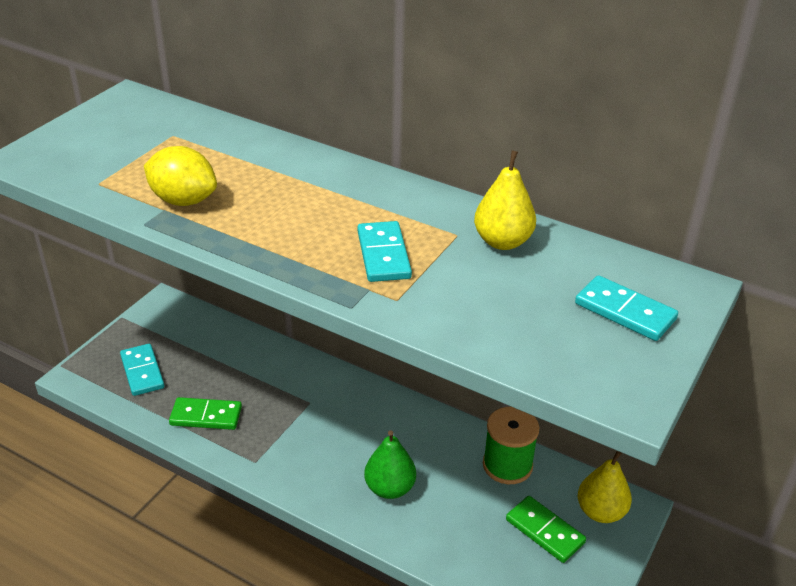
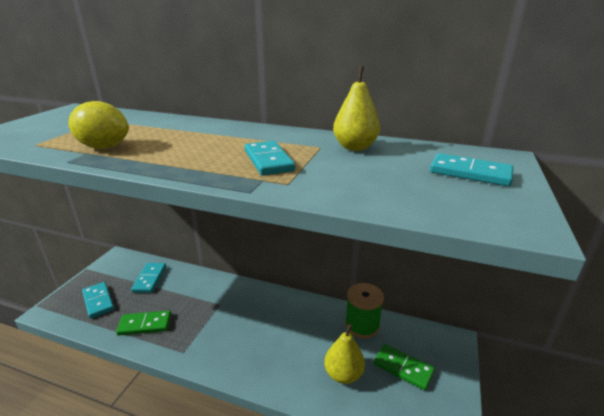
camera: 10 degrees left, 10 degrees down
green pear [364,430,416,499] -> none
yellow pear [578,451,632,523] -> yellow pear moved to [324,324,365,384]
none -> turquoise domino [131,263,166,293]

